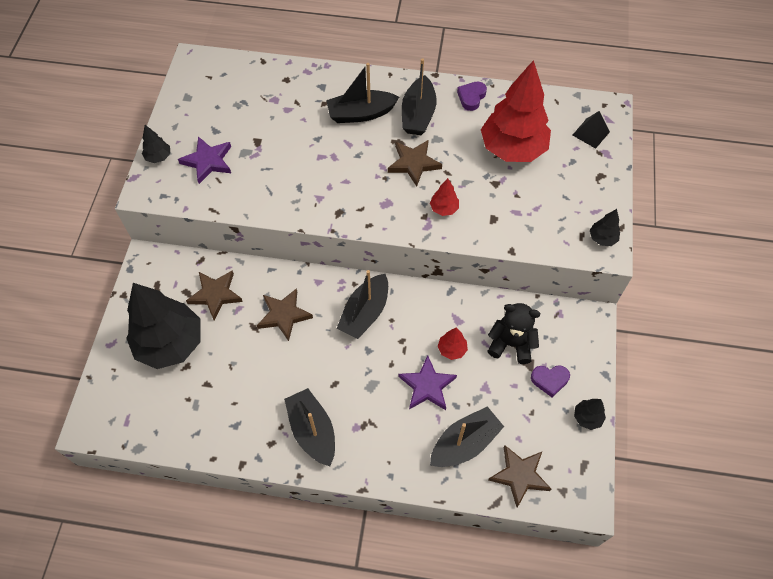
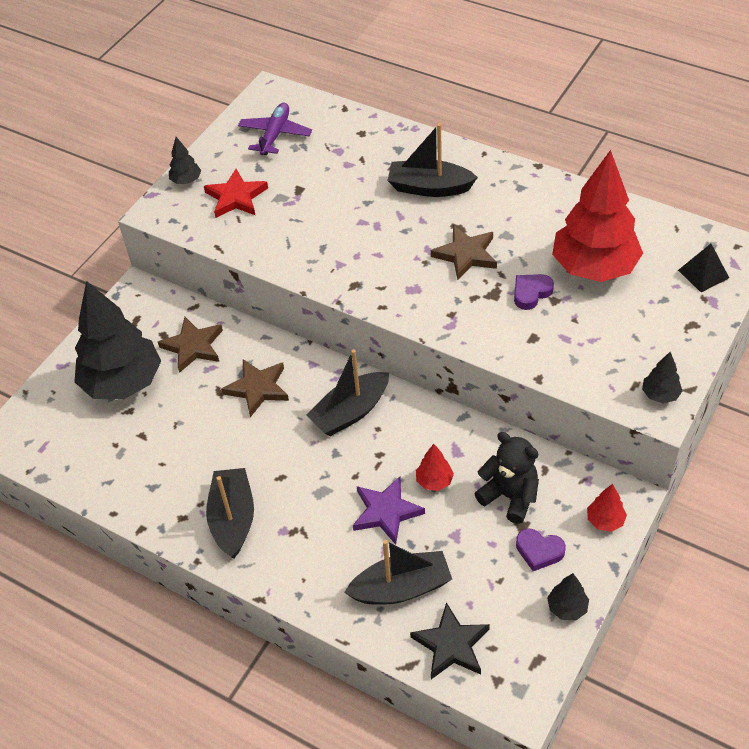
camera: 25 degrees right, 10 degrees down
purple star [178,136,231,184] -> red star [204,169,268,218]
black boat [402,58,437,135] -> none
red tree [430,178,459,216] -> red tree moved to [587,484,627,532]
purple heart [457,82,487,111] -> purple heart moved to [514,274,554,310]
brown star [488,445,551,507] -> black star [410,602,490,679]
none -> purple plane [238,103,312,155]

